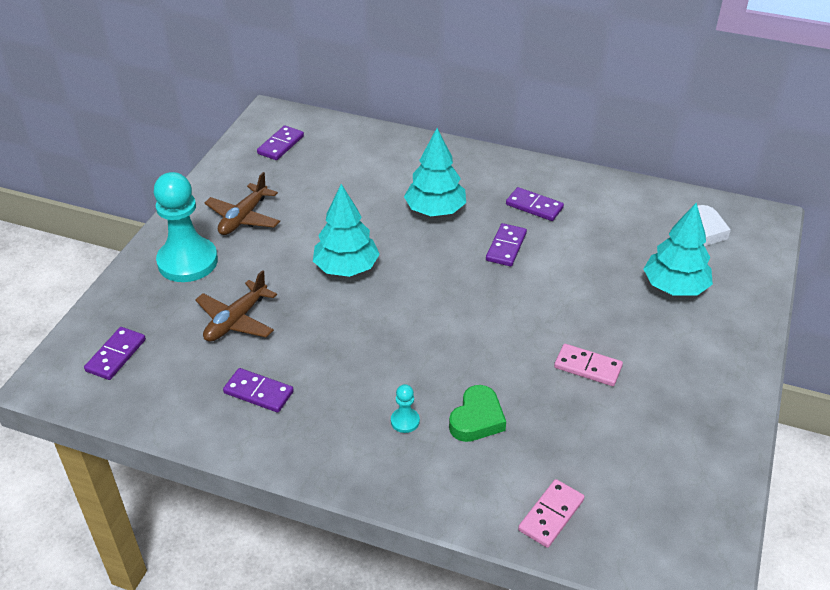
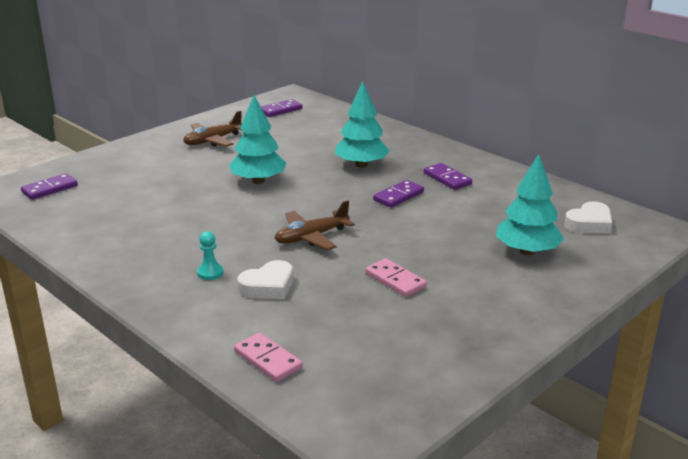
camera: 25 degrees right, 15 degrees down
turquoise pawn [153,172,218,282] -> none
brown plane [195,270,277,342] -> brown plane moved to [275,200,355,250]
purple domino [223,368,294,412] -> none
green heart [449,385,506,442] -> white heart [237,260,293,299]
pink domino [518,479,585,548] -> pink domino turned 75 degrees clockwise [234,332,303,382]

